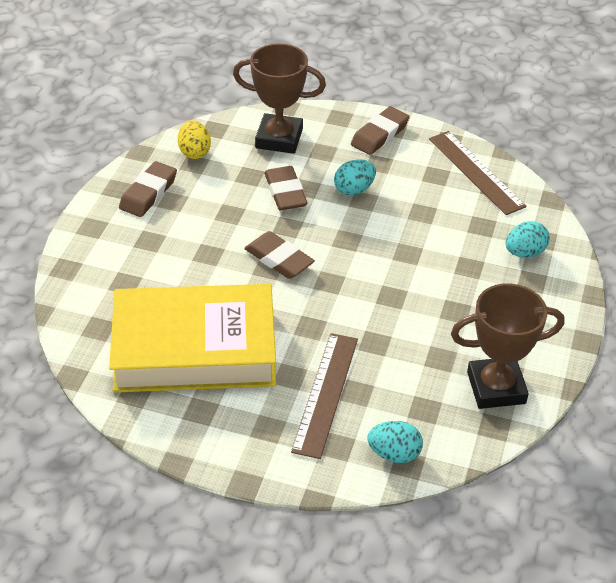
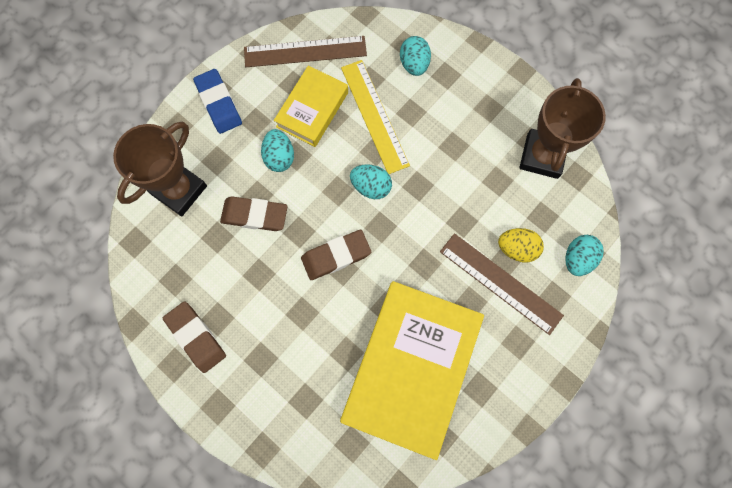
camera: 65 degrees left, 30 degrees up
yellow egg [178,120,211,159] -> yellow egg moved to [498,228,544,262]
brown eraser [351,106,410,155] -> blue eraser [193,69,242,134]
none -> yellow book [274,65,348,147]
none -> yellow ruler [341,60,410,174]
none -> turquoise egg [350,164,392,199]

